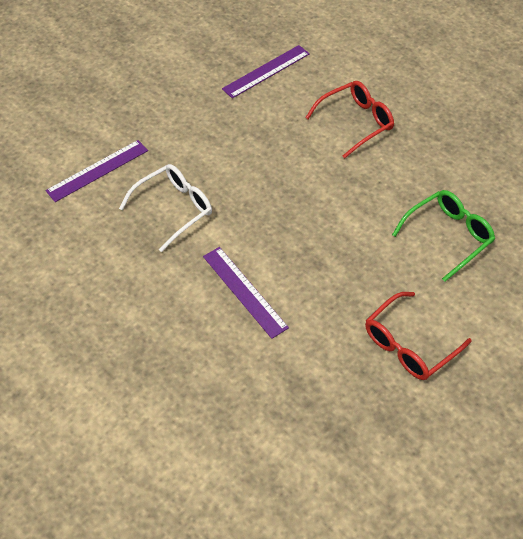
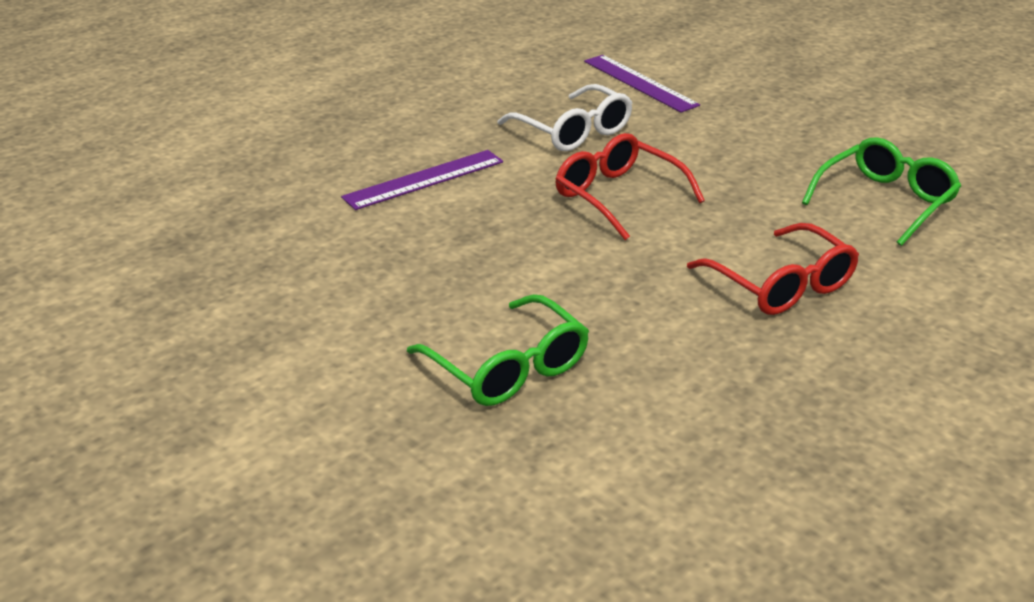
camera: 90 degrees right, 20 degrees down
purple ruler [222,45,310,98] -> green glasses [802,137,961,246]
red glasses [365,292,472,380] -> red glasses moved to [555,133,705,240]

